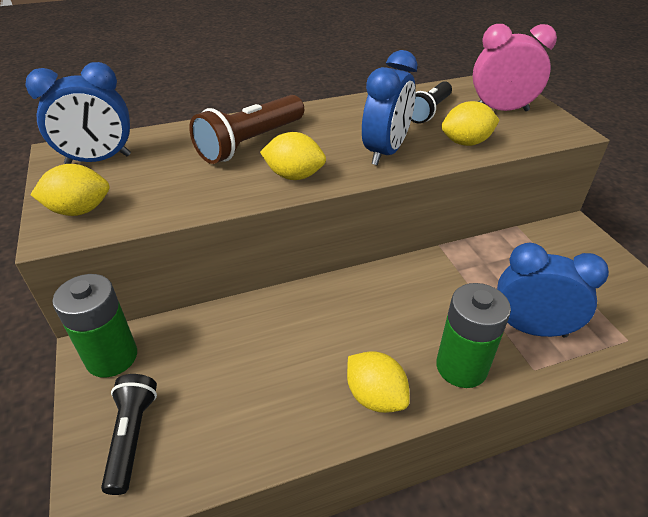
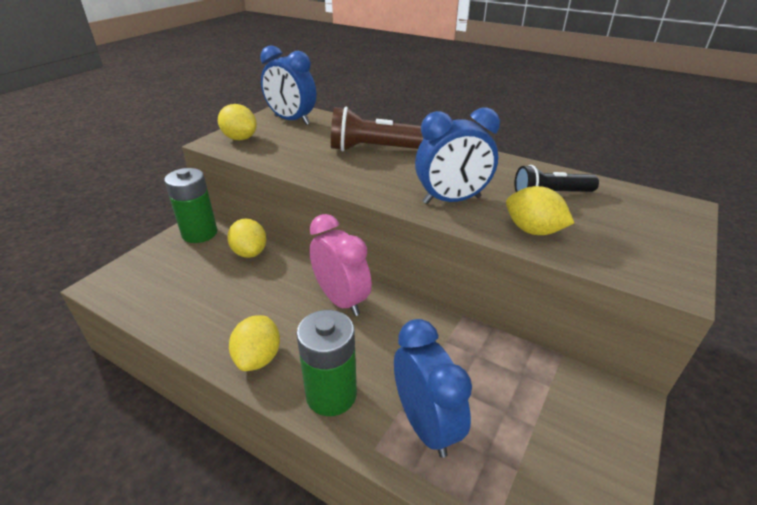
camera: 50 degrees right, 5 degrees down
black flashlight [101,374,157,495] -> none
yellow lemon [260,132,326,180] -> yellow lemon moved to [227,218,266,258]
pink clock [473,24,557,111] -> pink clock moved to [309,214,372,316]

